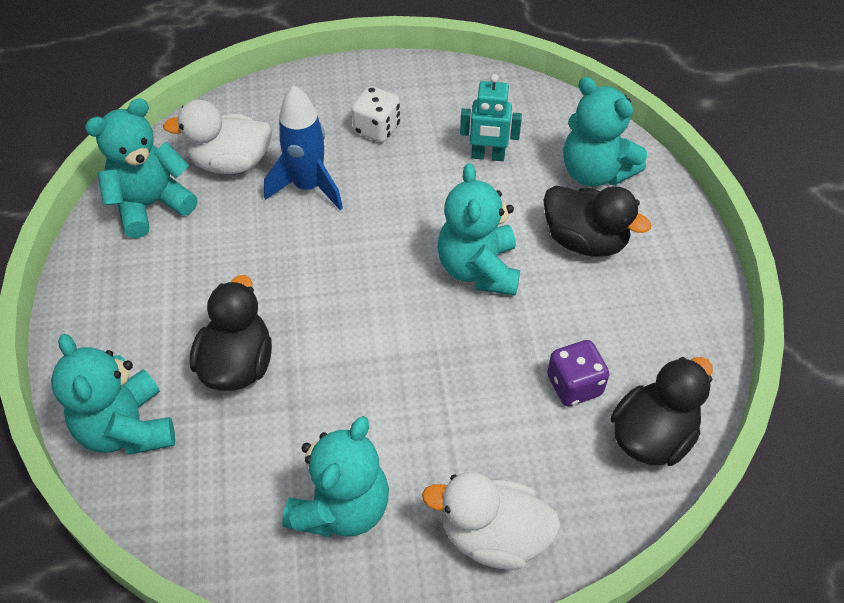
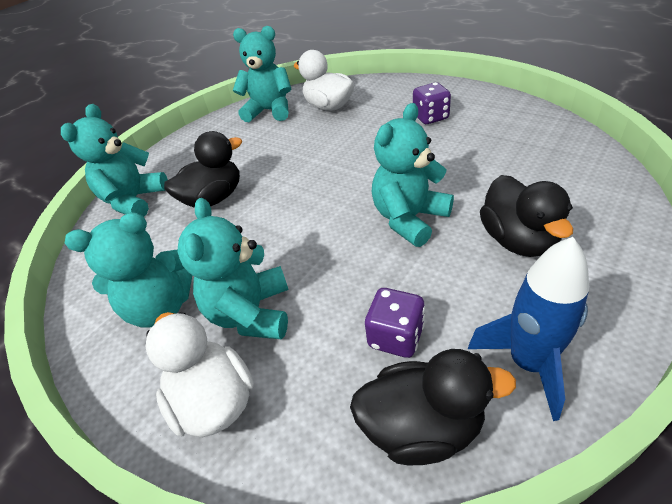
camera: 50 degrees right, 10 degrees down
blue rocket [264,85,343,210] -> blue rocket moved to [468,237,589,421]
white dice [352,86,400,142] -> purple dice [413,82,451,124]
turquoise robot [460,74,522,161] -> none
turquoise teddy bear [563,77,647,187] -> turquoise teddy bear moved to [178,198,288,339]

